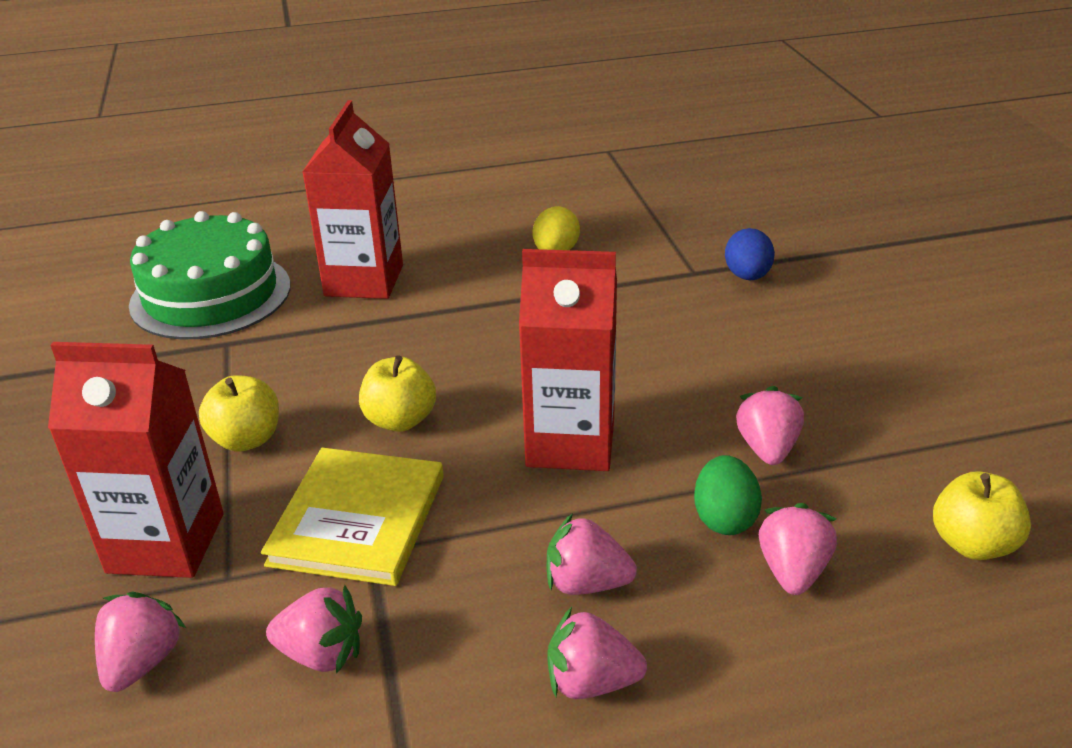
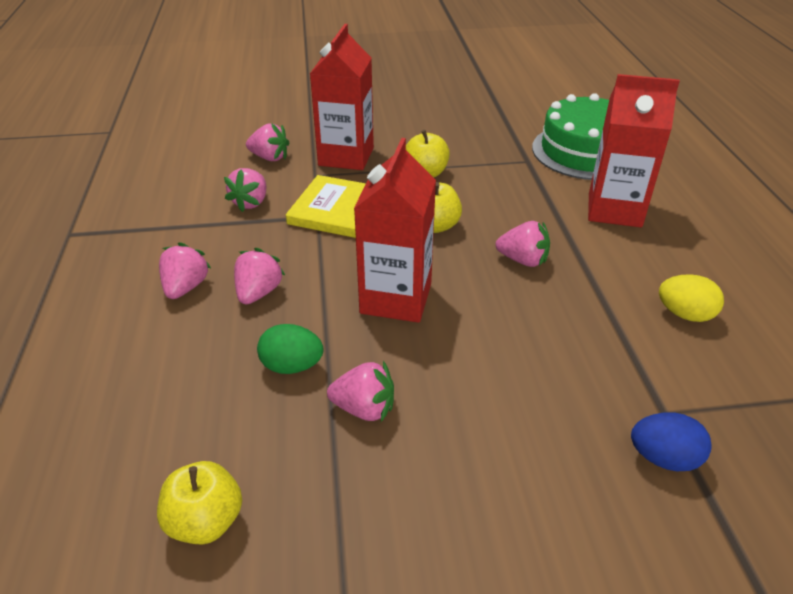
camera: 95 degrees right, 5 degrees up
pink strawberry [759,503,837,595] -> pink strawberry moved to [496,221,550,267]

